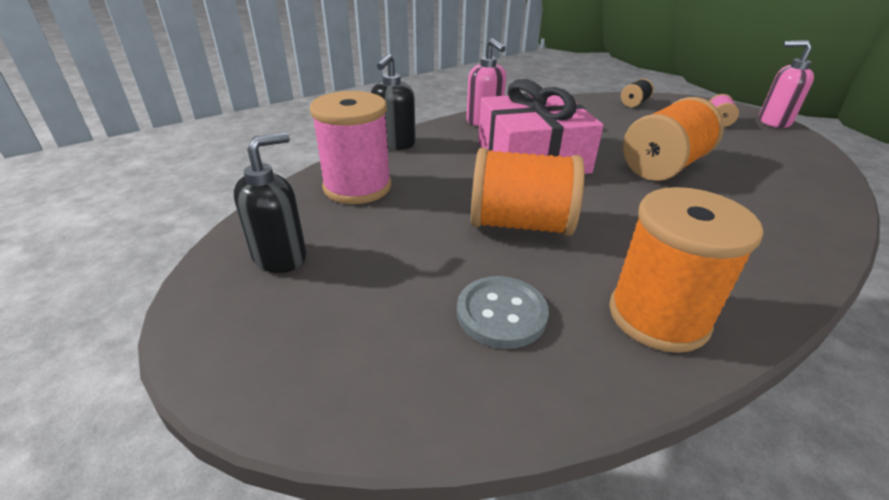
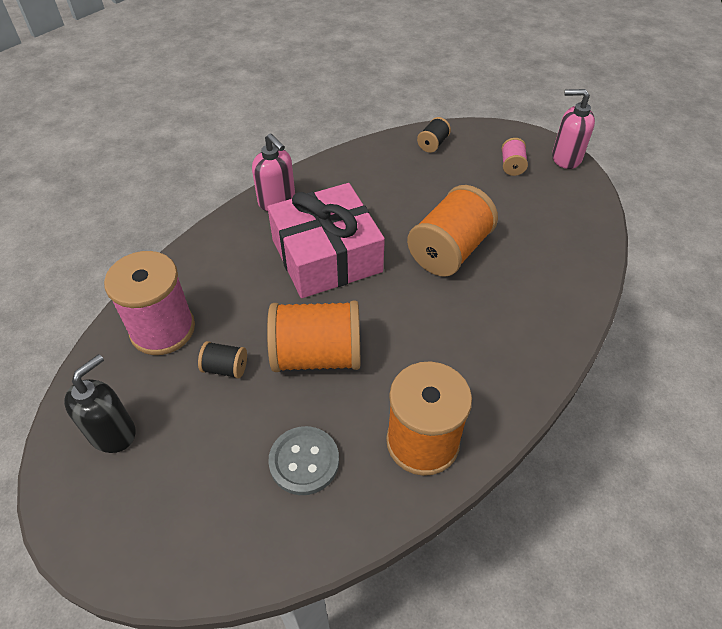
camera: 10 degrees left, 15 degrees up
black soap dispenser [371,54,416,150] -> none
none -> black spool [198,341,247,379]

